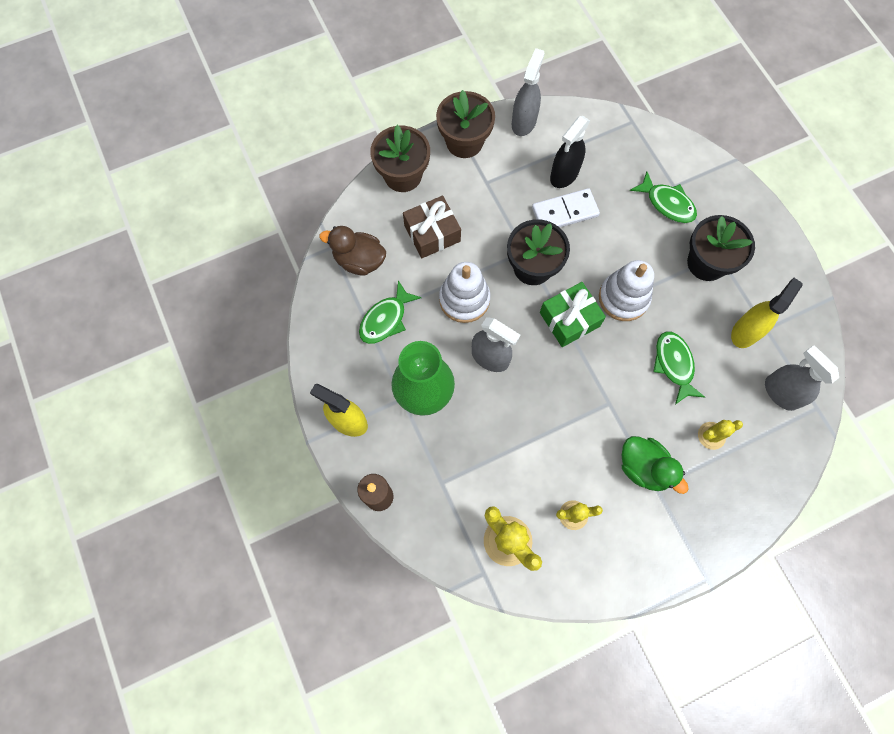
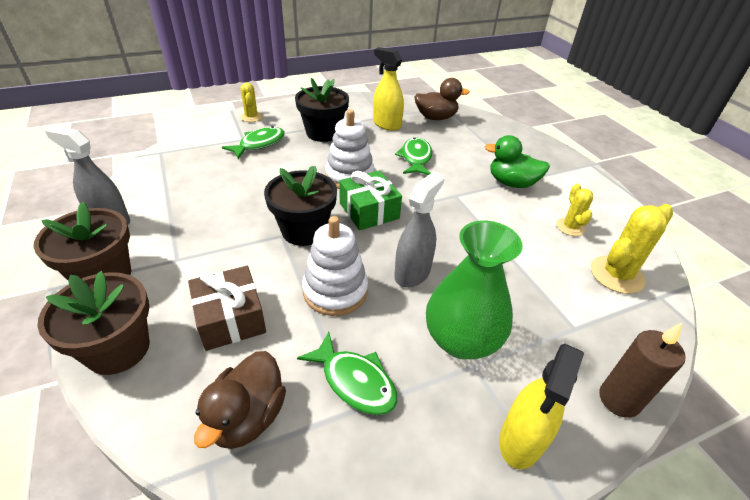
camera: 90 degrees left, 30 degrees down
white domino [532,188,600,227] -> none
black spray bottle [550,116,590,188] -> none
green duck [622,436,689,494] -> green duck turned 120 degrees counterclockwise [484,135,550,188]
green fish [653,331,705,405] -> green fish turned 105 degrees clockwise [395,138,433,175]
yellow cactus [698,420,743,450] -> yellow cactus moved to [240,83,263,122]
grey spray bottle [765,346,839,411] -> brown duck [414,78,470,120]

